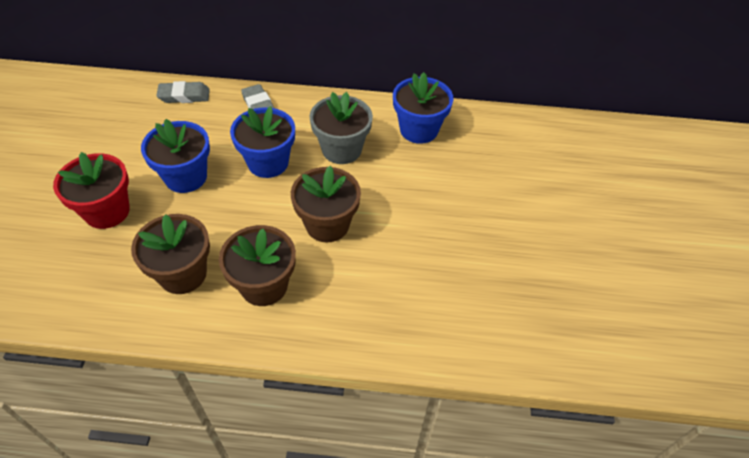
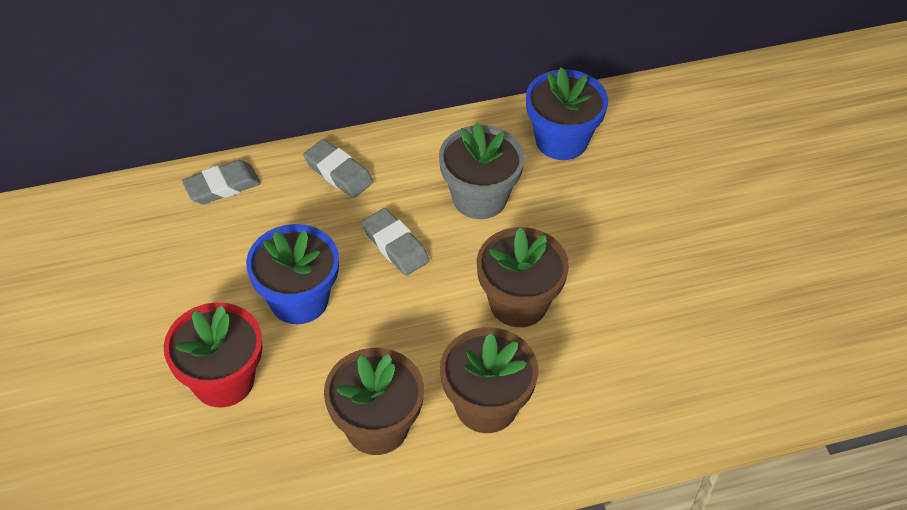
camera: 20 degrees left, 0 degrees up
blue flower pot [230,106,295,178] -> grey eraser [362,208,429,276]

